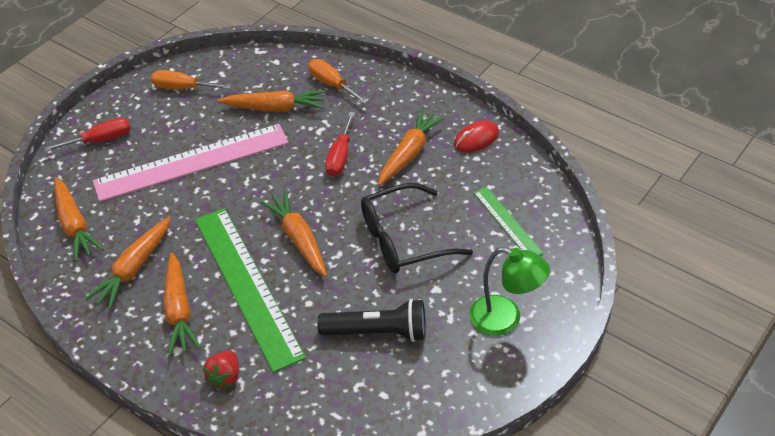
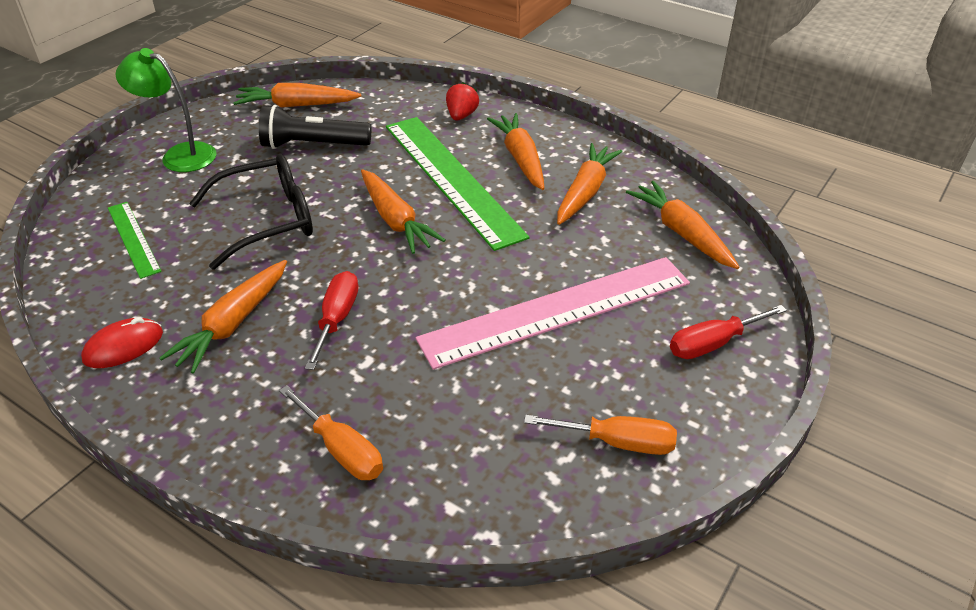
camera: 175 degrees right, 5 degrees down
orange carrot [217,90,326,112] -> orange carrot moved to [233,83,361,108]

